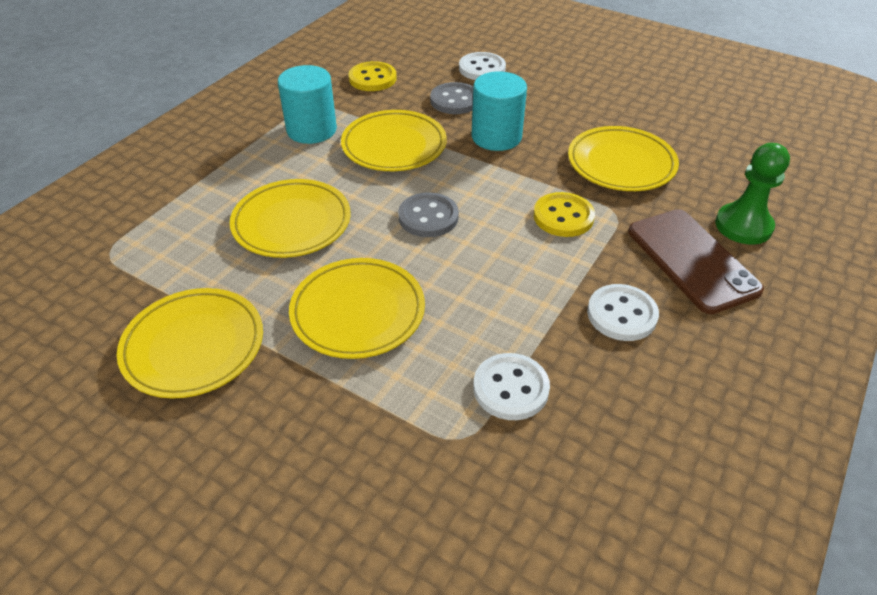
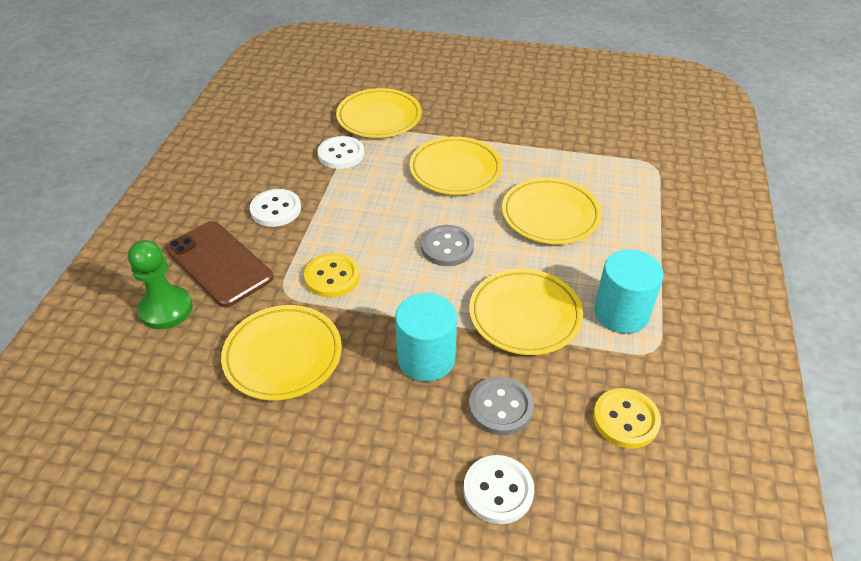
camera: 160 degrees right, 0 degrees up
yellow plate [117,288,263,399] -> yellow plate moved to [336,88,422,138]

